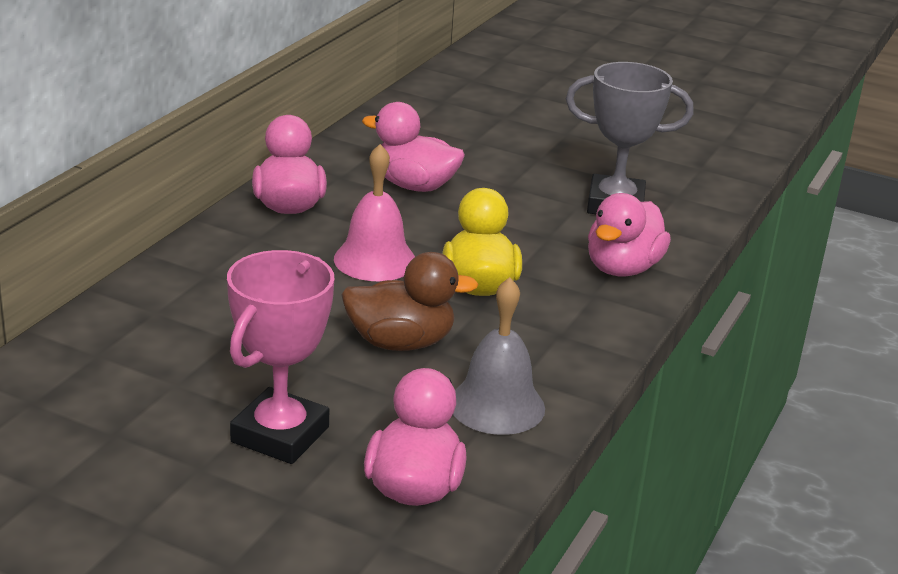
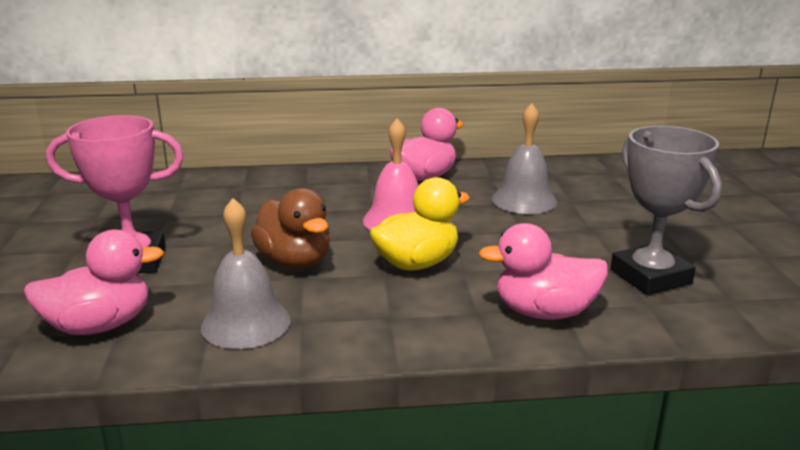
camera: 60 degrees right, 5 degrees down
pink duck [362,102,465,192] -> grey bell [492,103,557,214]

